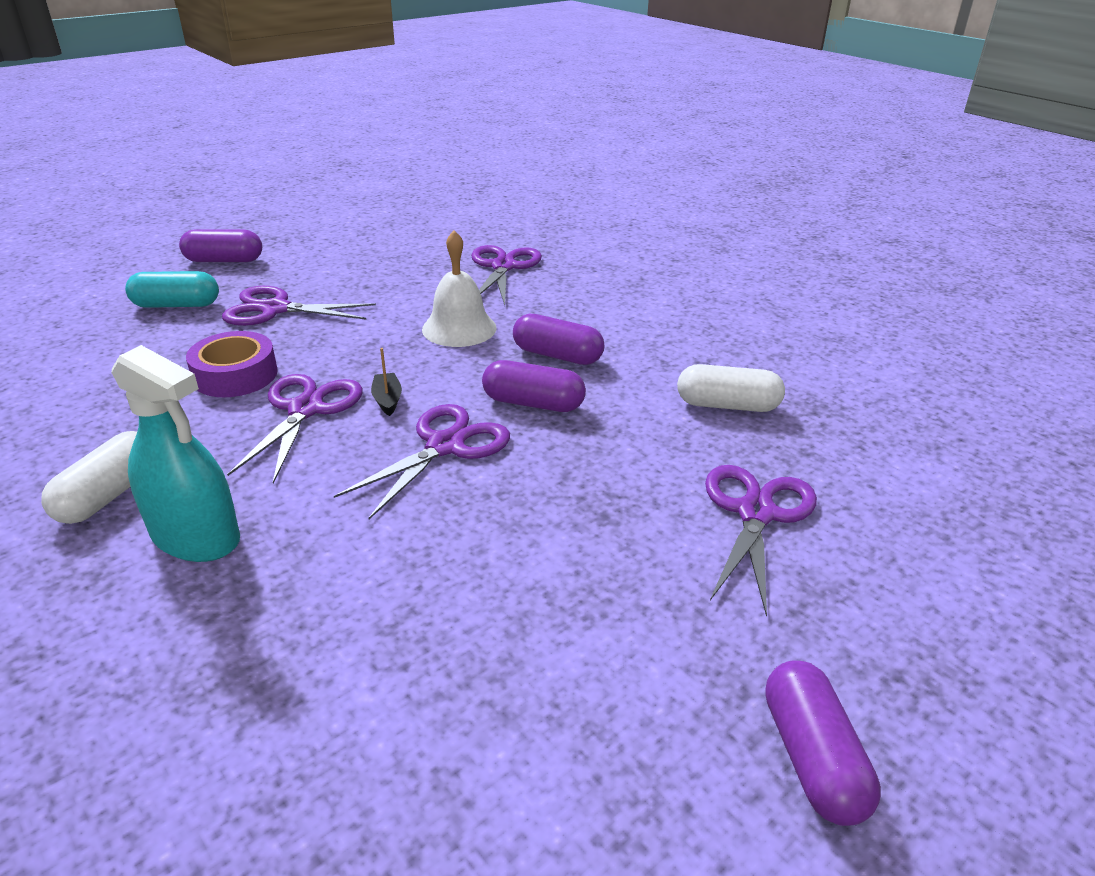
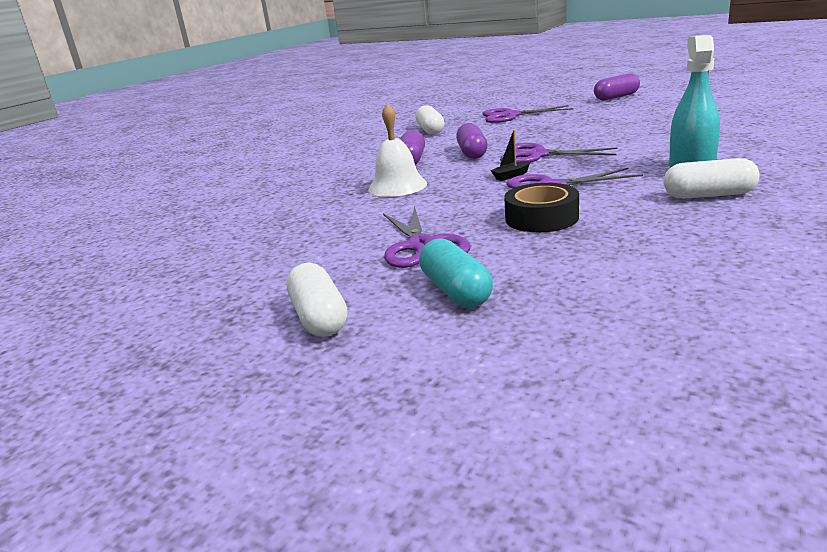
camera: 105 degrees left, 10 degrees down
purple capsule [179,229,262,262] -> white capsule [286,263,348,337]
purple tape [186,331,278,397] -> black tape [504,183,579,232]
purple scissors [471,245,542,305] -> none

